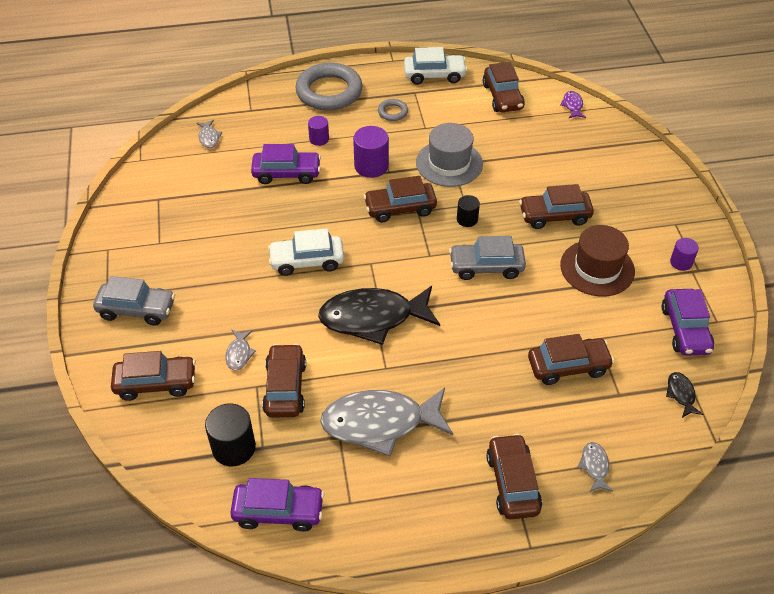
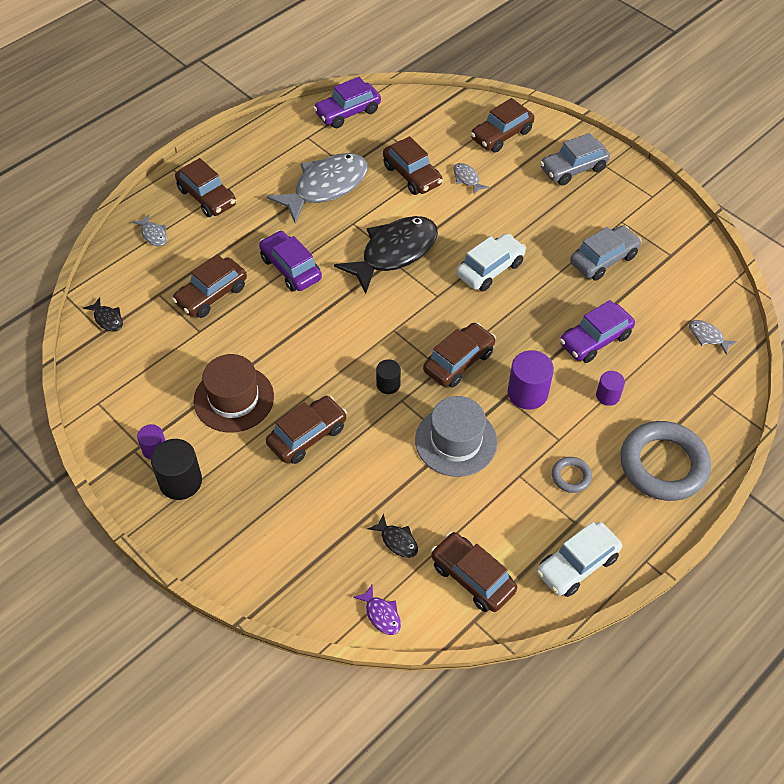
camera: 145 degrees right, 5 degrees up
black cylinder [205,403,256,466] -> black cylinder moved to [151,439,202,500]
grey car [449,236,526,280] -> grey car moved to [570,225,642,280]
purple car [662,289,714,356] -> purple car moved to [259,230,322,292]
none -> black fish [368,514,418,558]

